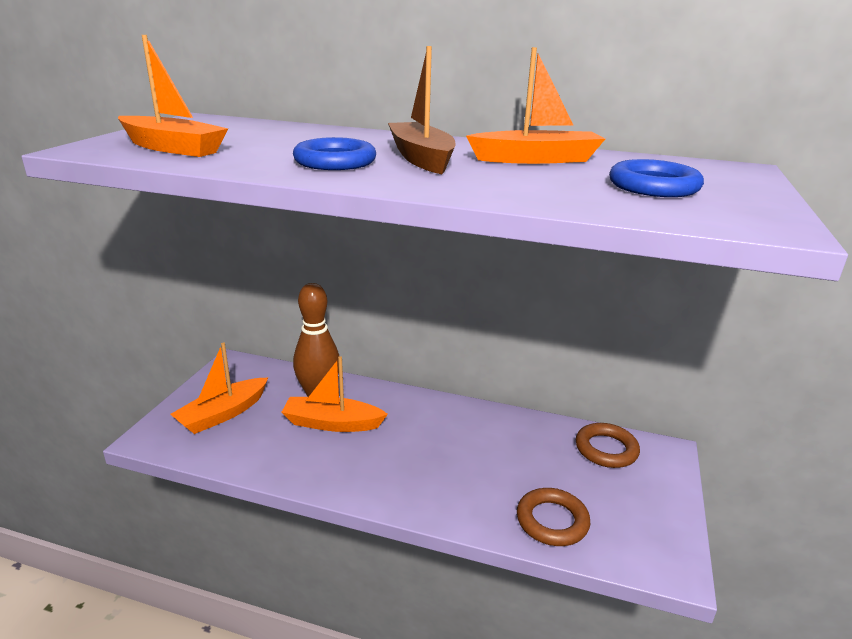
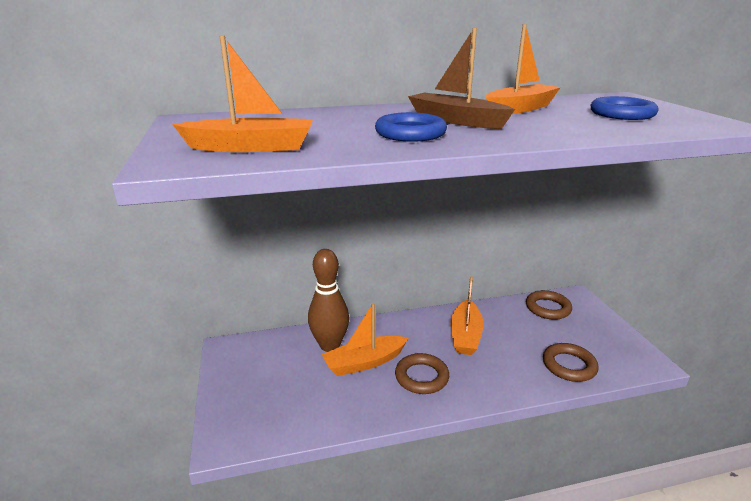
camera: 30 degrees left, 0 degrees up
orange boat [170,342,268,434] -> orange boat moved to [451,276,484,355]
none -> brown ring [395,353,449,394]

